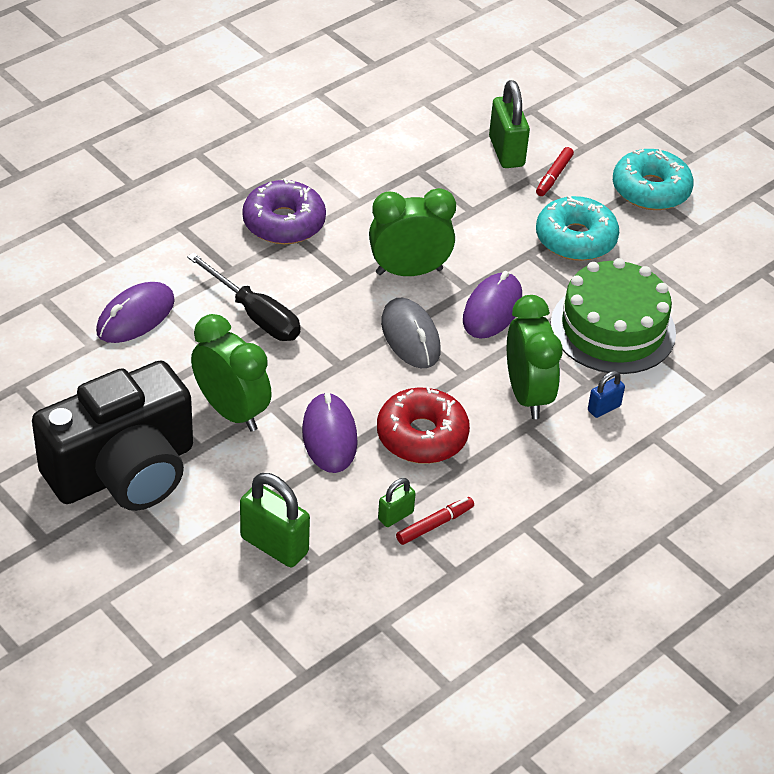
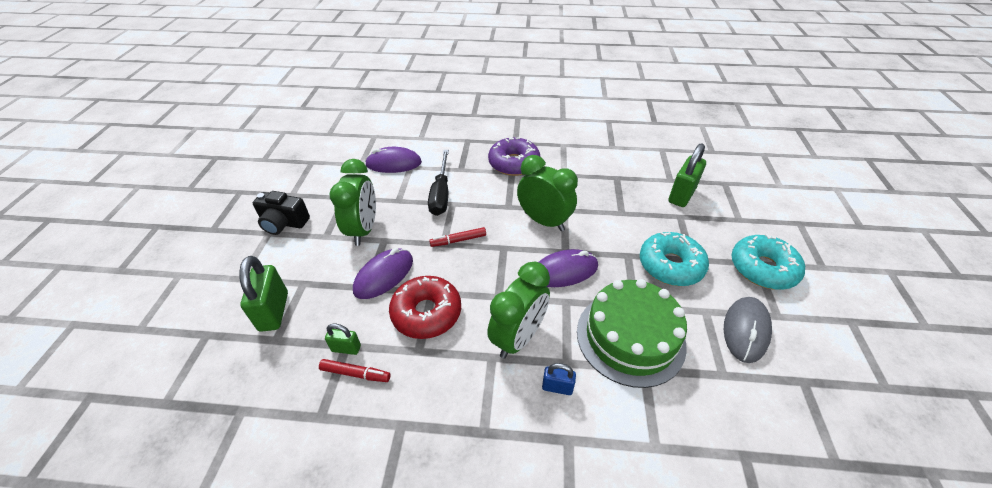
camera: 50 degrees right, 0 degrees up
black camera [32,360,193,511] -> black camera [253,191,310,235], size x0.50
grey mouse [381,298,441,368] -> grey mouse moved to [724,297,772,363]
red marker [536,147,574,196] -> red marker moved to [429,227,486,247]

